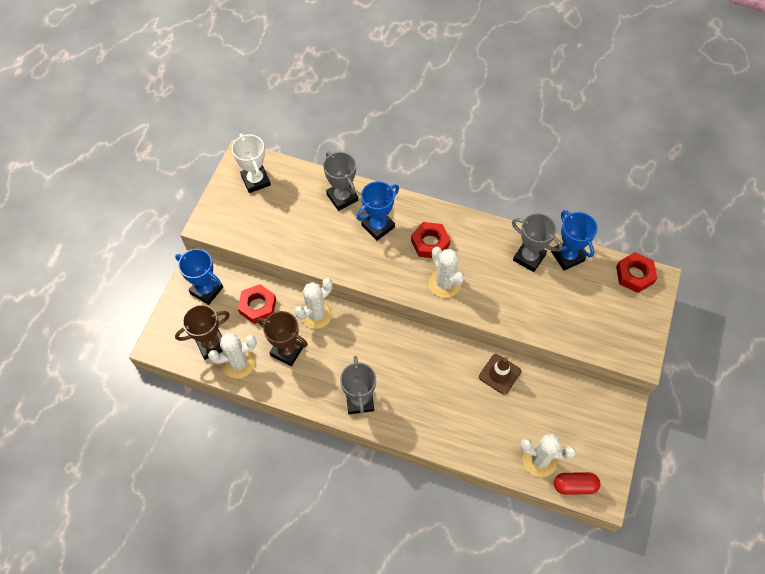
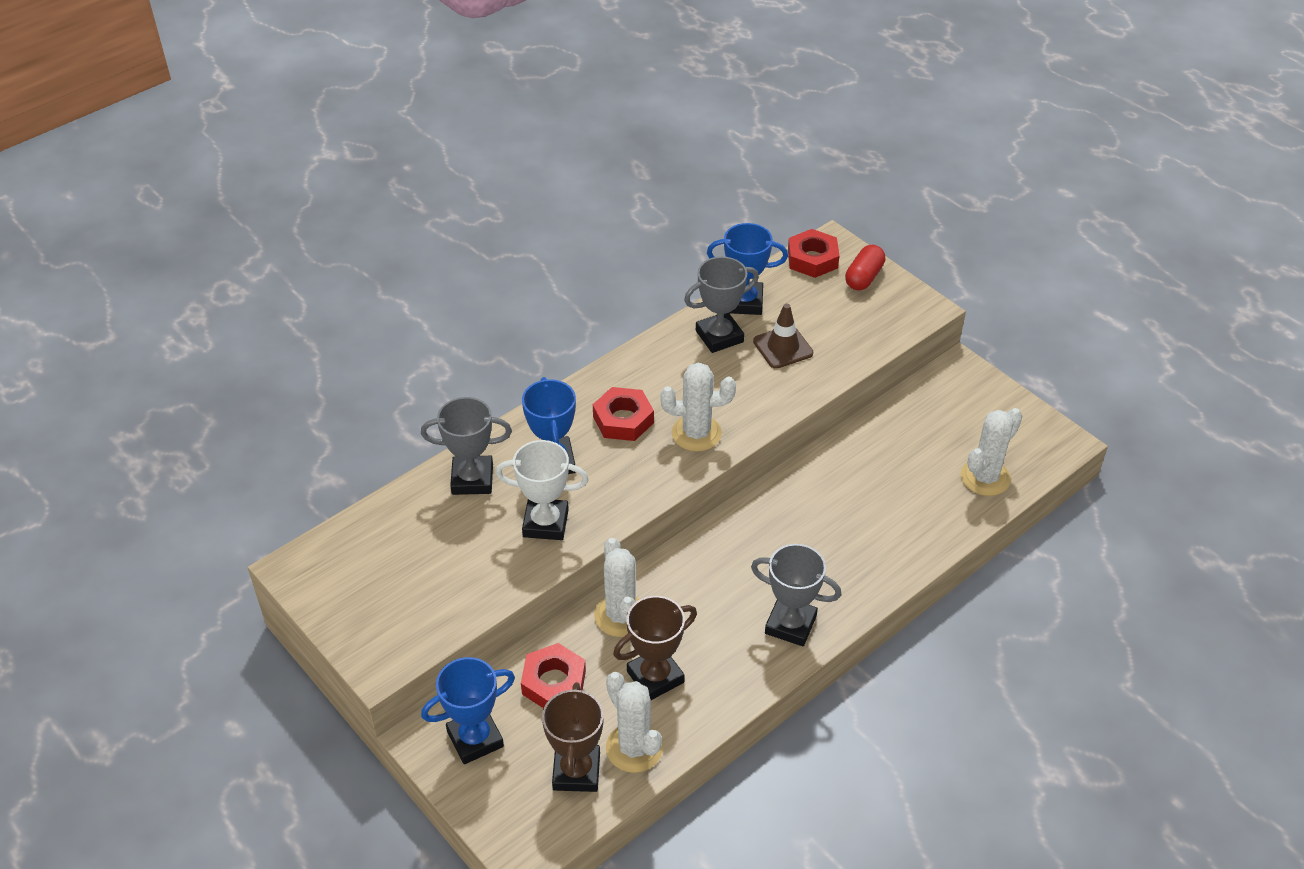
camera: 60 degrees left, 15 degrees down
white cactus [208,333,257,379] -> white cactus turned 45 degrees counterclockwise [606,672,663,773]
white trophy [232,133,271,193] -> white trophy moved to [496,440,589,540]
brown traffic cone [479,354,521,395] -> brown traffic cone moved to [753,304,813,369]
red capsule [554,472,600,495] -> red capsule moved to [845,245,885,290]

